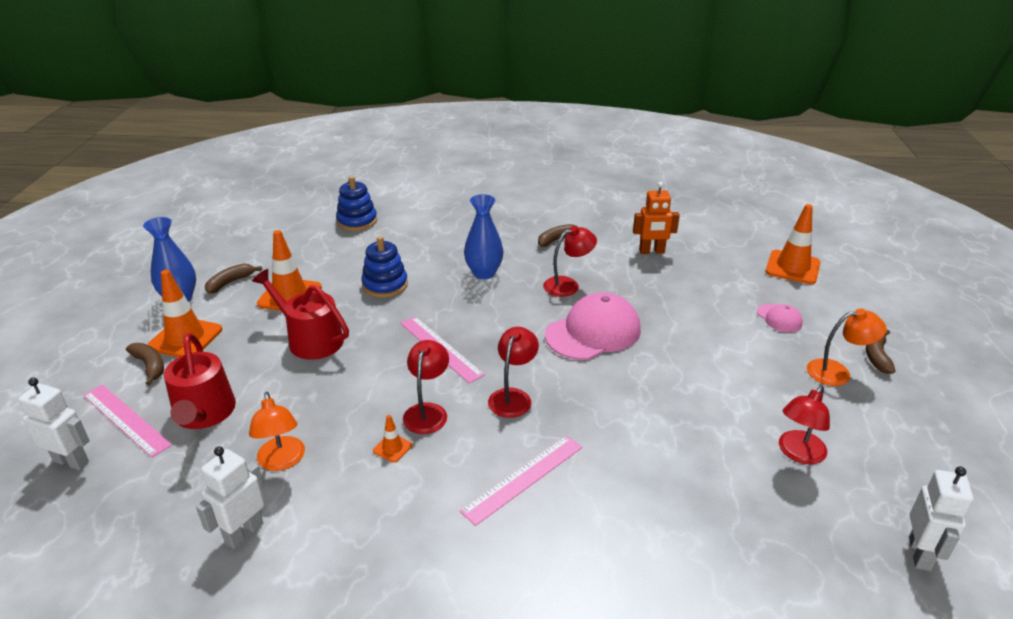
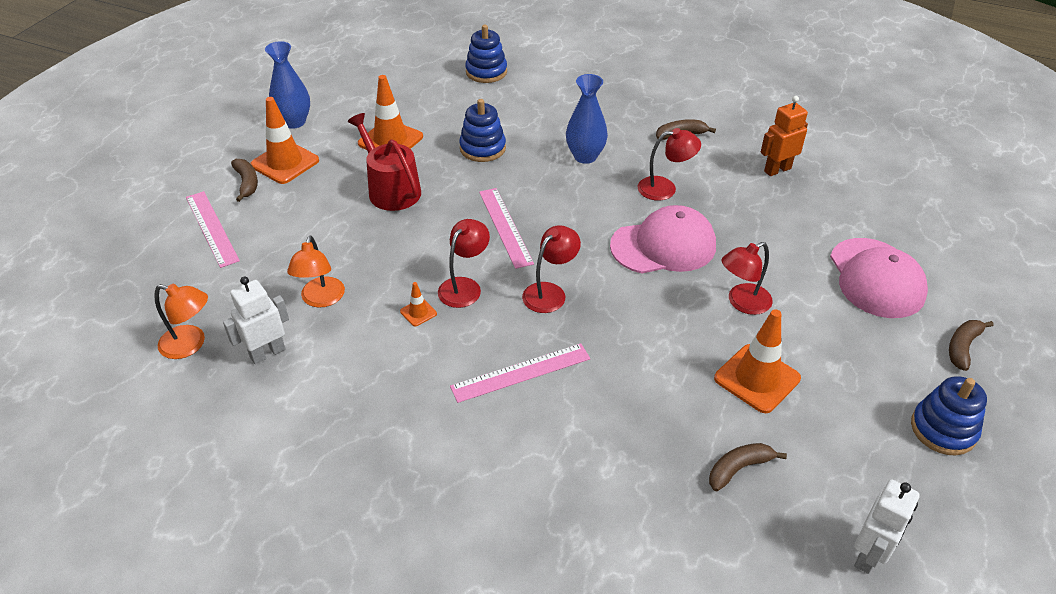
camera: 20 degrees right, 10 degrees up
white robot [18,378,89,470] -> none
red watering can [164,333,236,429] -> none
brown banana [205,263,262,294] -> brown banana moved to [709,443,787,491]
orange robot [633,182,680,254] -> orange robot turned 135 degrees clockwise [761,96,808,176]
pink cap [757,304,803,332] -> pink cap [830,238,928,318], size x2.07
orange traffic cone [765,204,821,284] -> orange traffic cone moved to [714,309,801,413]
red lamp [779,386,830,464] -> red lamp moved to [722,242,773,315]
orange lamp [807,309,887,386] -> orange lamp moved to [154,284,208,359]
none -> blue stacking toy [911,376,987,455]

